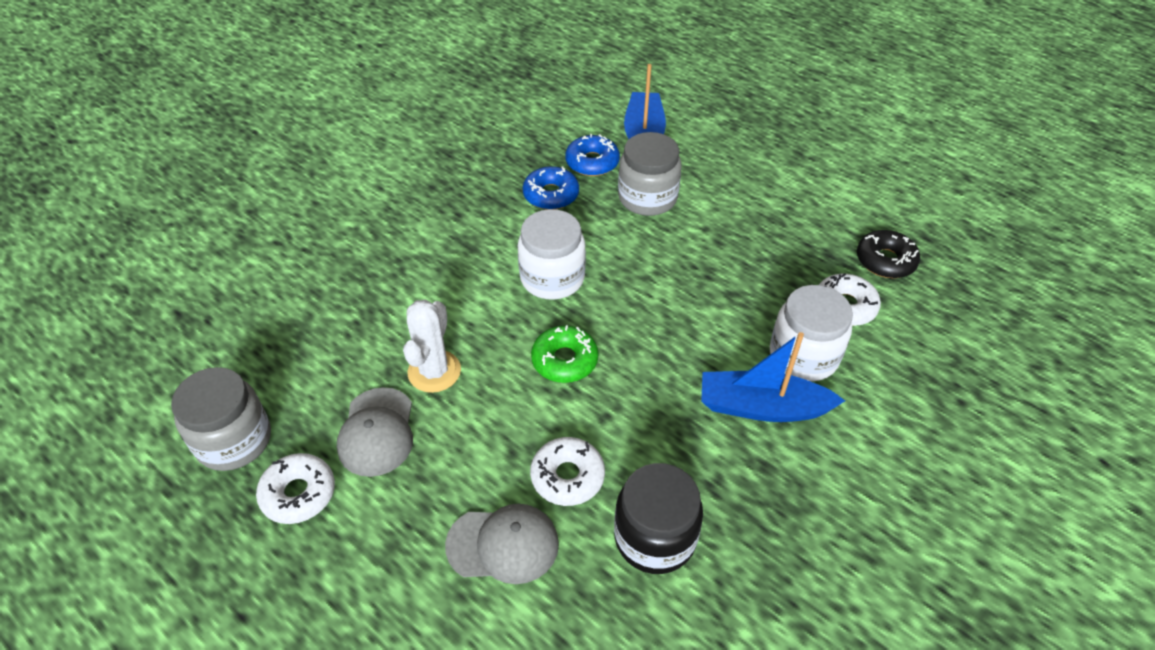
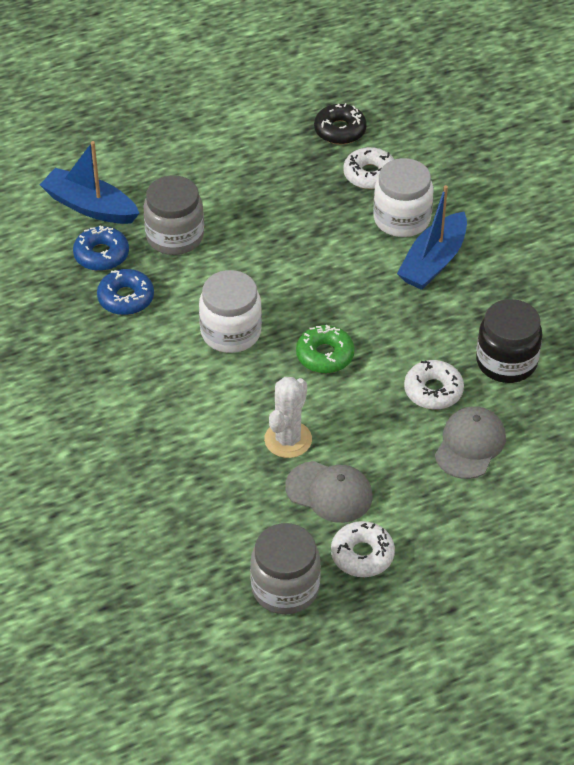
camera: 65 degrees left, 0 degrees up
white cactus [403,300,461,393] -> white cactus turned 75 degrees clockwise [264,377,312,458]

